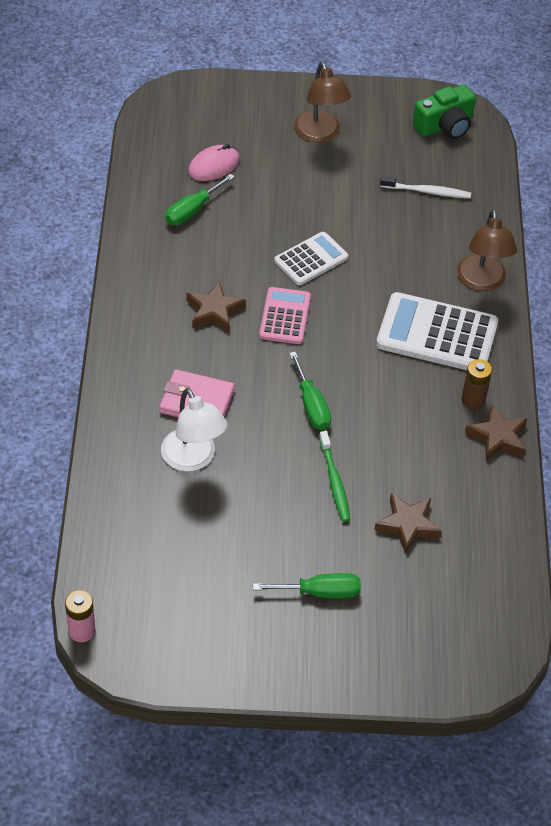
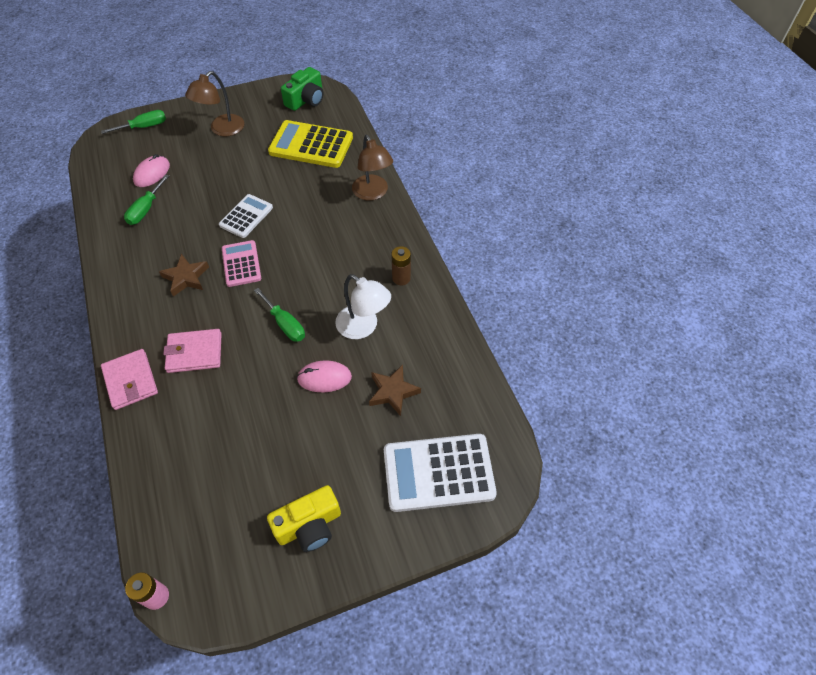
camera: 20 degrees left, 5 degrees up
white lamp [161,388,228,472] -> white lamp moved to [335,274,391,339]
green screwdriver [253,573,361,598] -> green screwdriver moved to [101,110,166,134]
brown lamp [294,62,351,143] -> brown lamp turned 75 degrees clockwise [185,71,244,136]
green toothbrush [319,431,350,522] -> pink mouse [297,360,352,392]
white calculator [376,292,498,370] -> white calculator moved to [384,434,497,512]
white toothbrush [380,176,471,198] -> yellow calculator [268,120,353,168]
brown star [465,404,528,461] -> none
none -> pink wallet [101,349,158,410]
none -> yellow camera [267,485,341,552]

